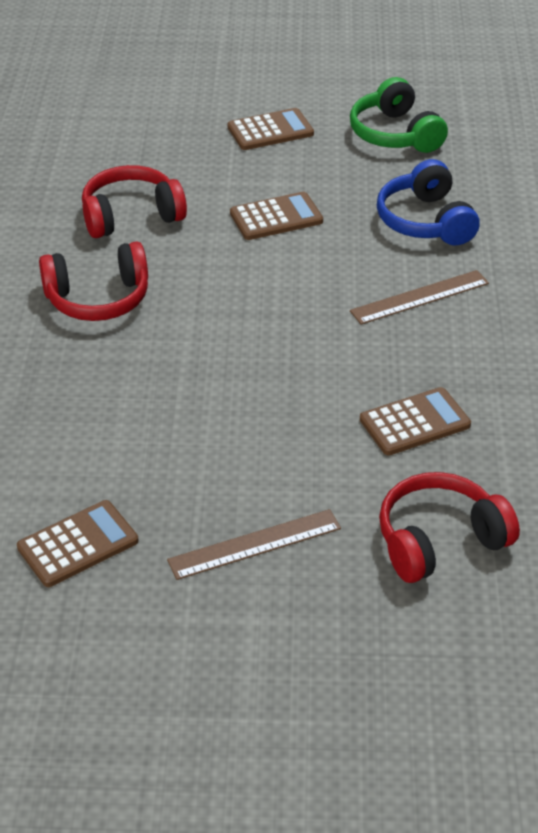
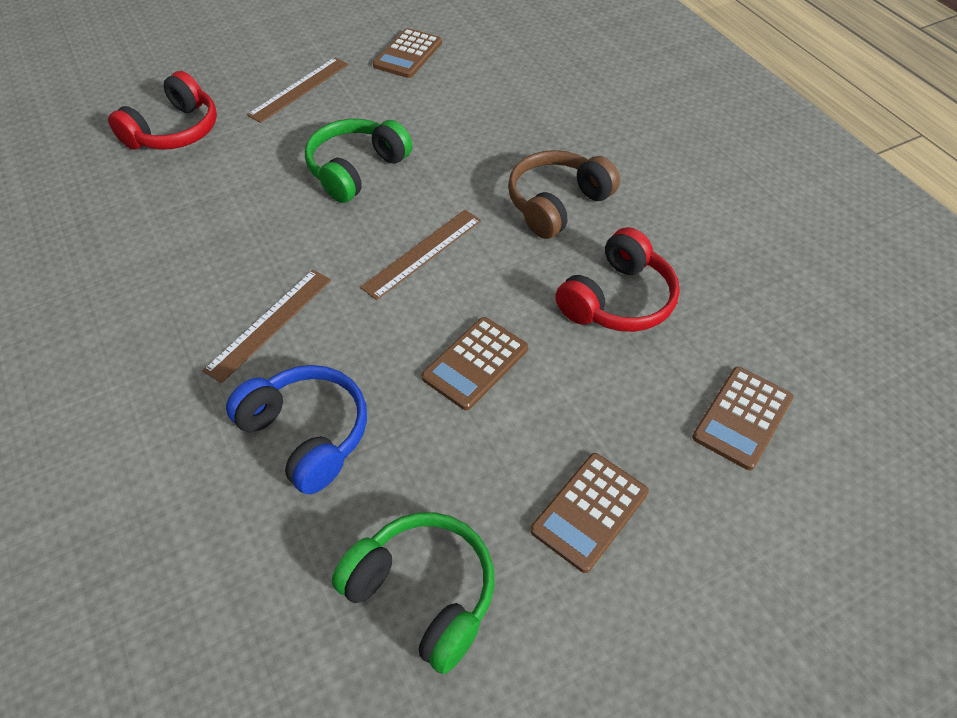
camera: 150 degrees right, 10 degrees up
red headphones [39,242,148,321] -> brown headphones [508,150,620,239]
brown calculator [360,387,471,455] -> brown calculator moved to [692,367,793,470]
none -> green headphones [305,119,412,203]
none -> brown ruler [360,210,481,300]

